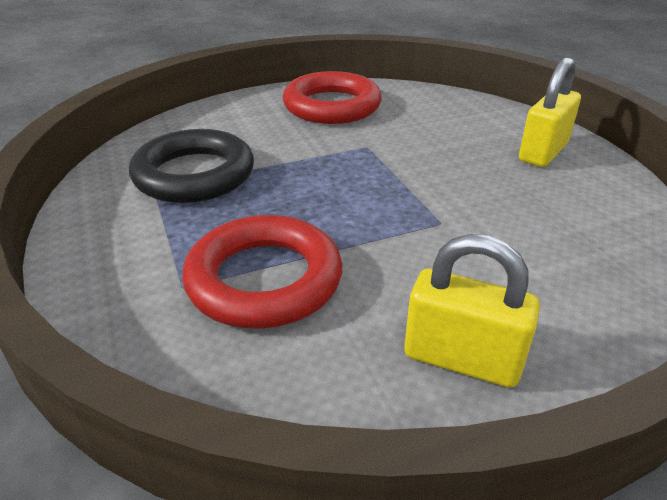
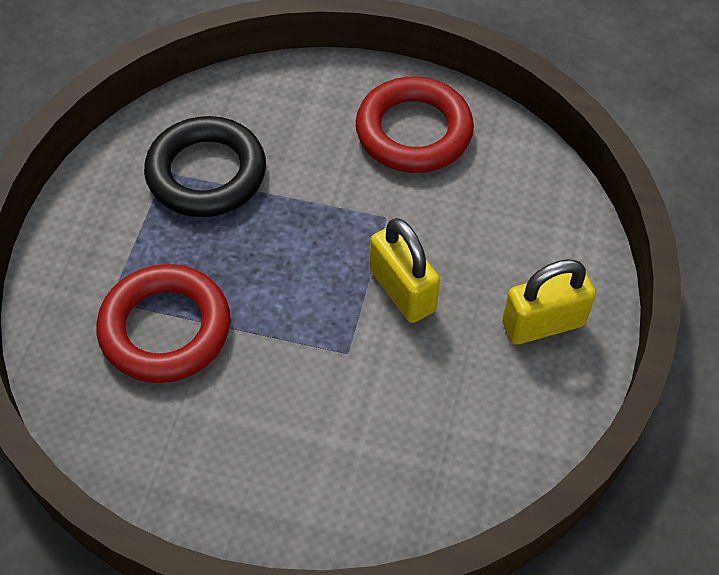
camera: 35 degrees right, 20 degrees up
yellow padlock [404,234,540,388] -> yellow padlock moved to [370,218,440,323]

